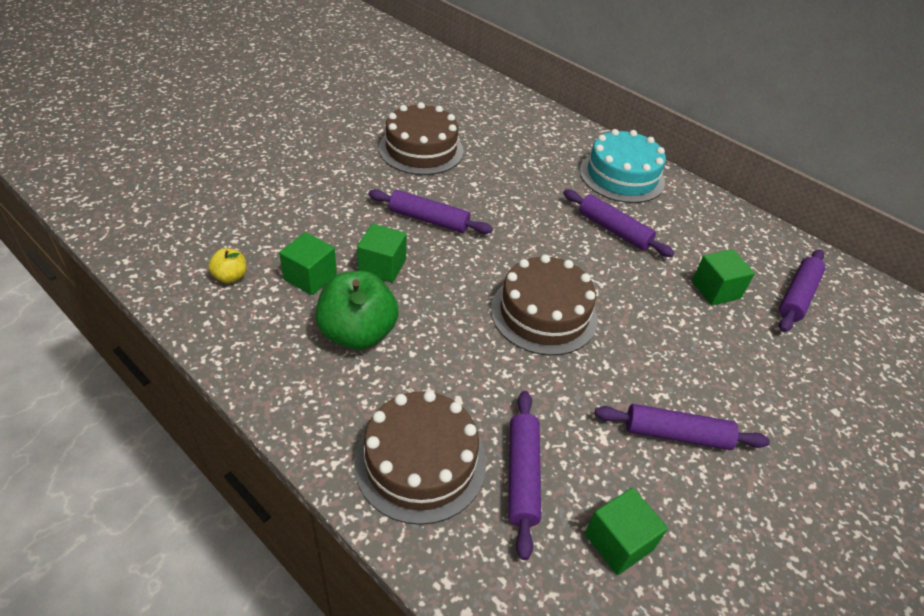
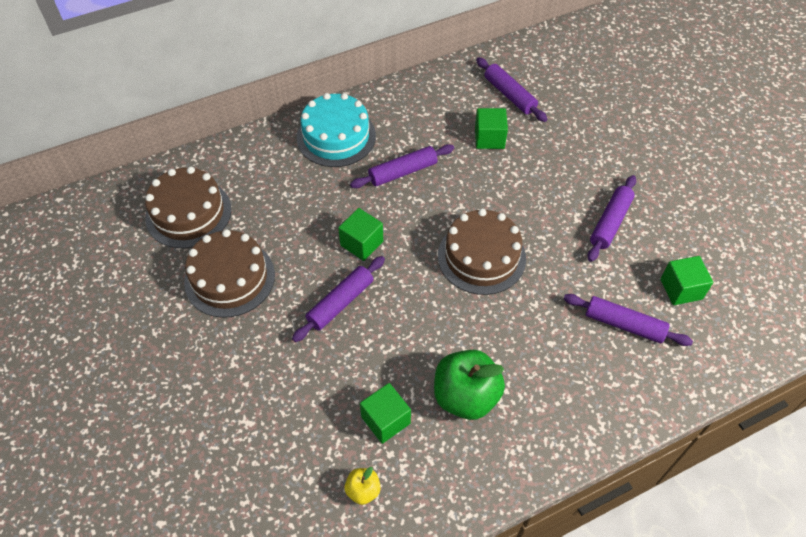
camera: 65 degrees left, 10 degrees up
brown cake [354,391,486,525] -> brown cake moved to [145,167,232,248]
green cube [357,224,407,283] -> green cube moved to [338,208,383,261]

